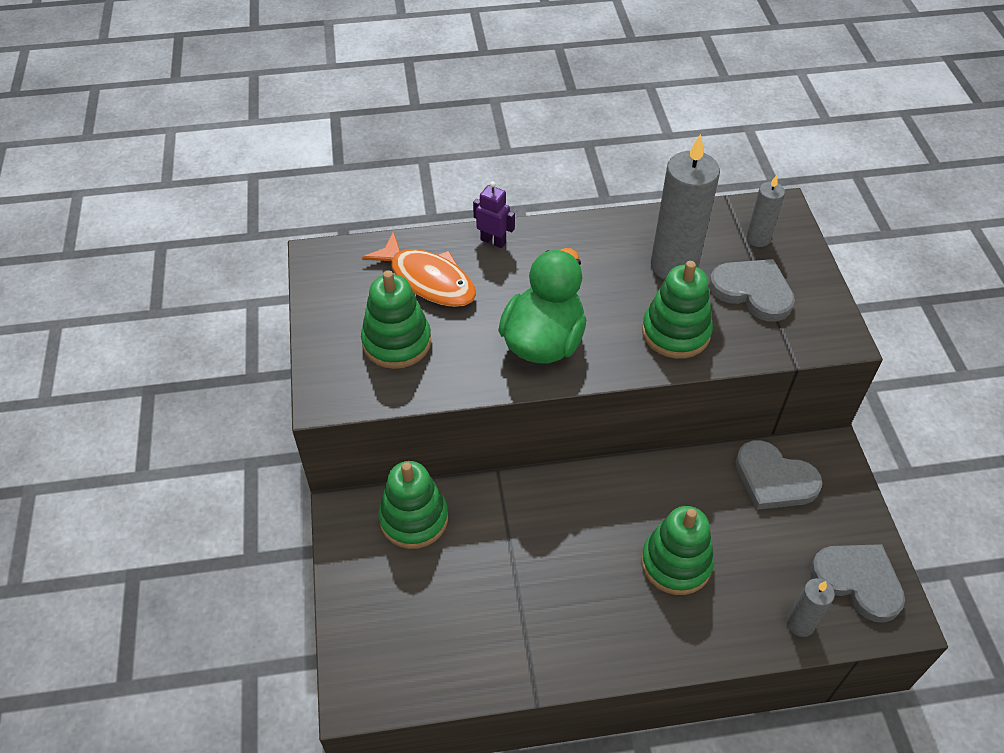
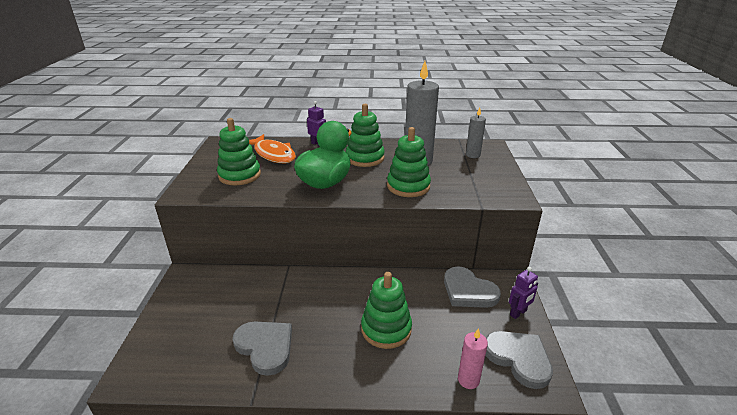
camera: 10 degrees right, 20 degrees down
green stacking toy [378,461,448,549] -> green stacking toy moved to [346,104,385,167]
grey heart [709,259,795,322] -> grey heart moved to [233,321,292,376]
grey candle [787,578,835,637] -> pink candle [458,328,488,389]
none -> purple robot [509,267,538,319]

